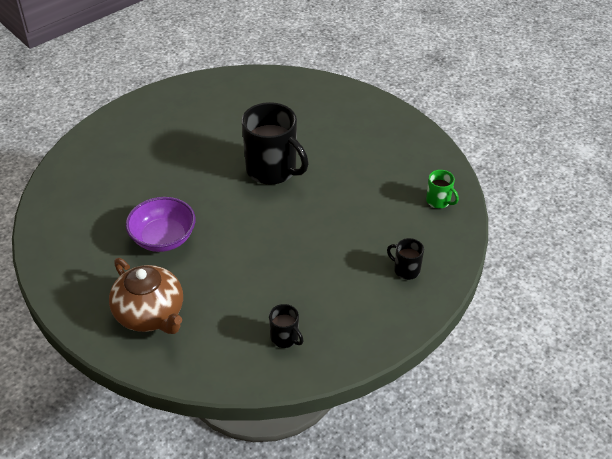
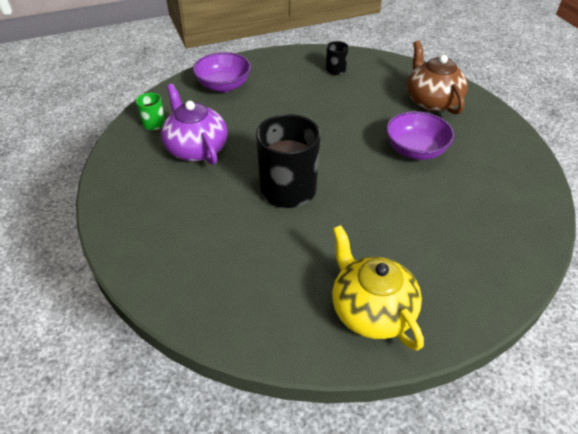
camera: 160 degrees left, 0 degrees up
black mug [387,238,424,280] -> purple bowl [193,52,251,92]
none -> purple teapot [161,84,228,165]
none -> yellow teapot [332,225,424,351]

